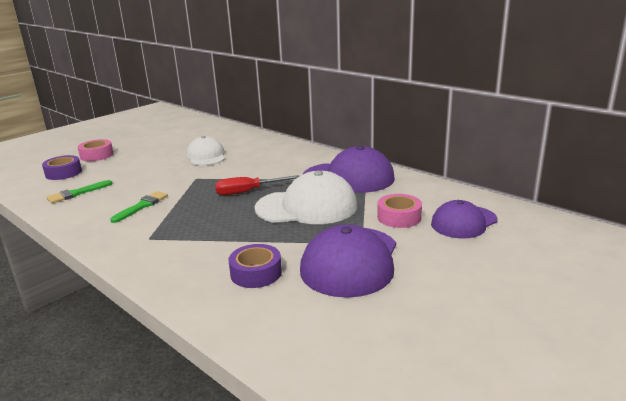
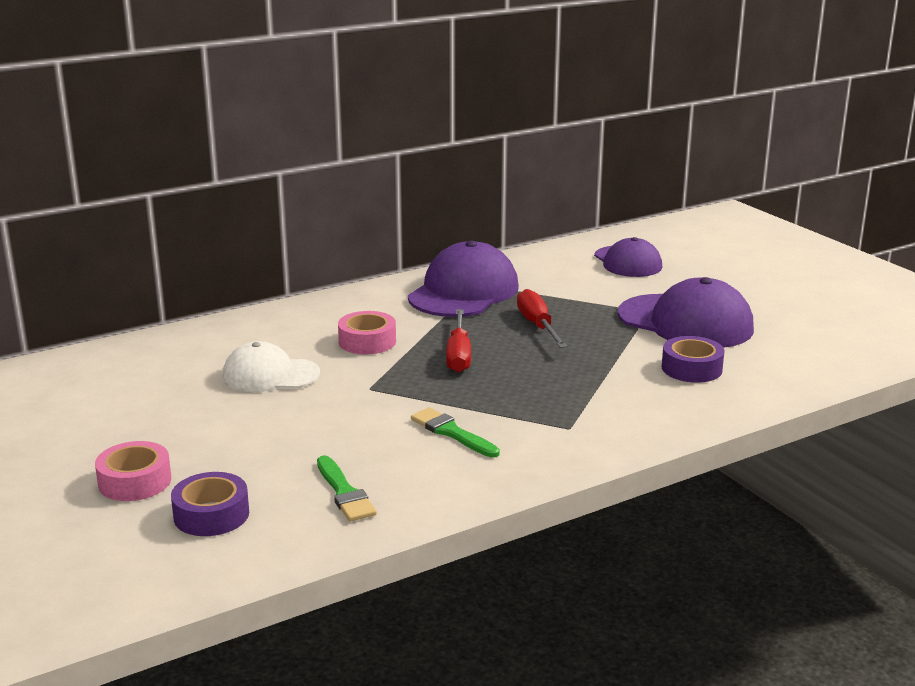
camera: 75 degrees left, 0 degrees up
white cap [255,170,358,224] -> red screwdriver [517,289,567,348]
pink tape [377,194,422,228] -> pink tape moved to [338,311,396,354]

